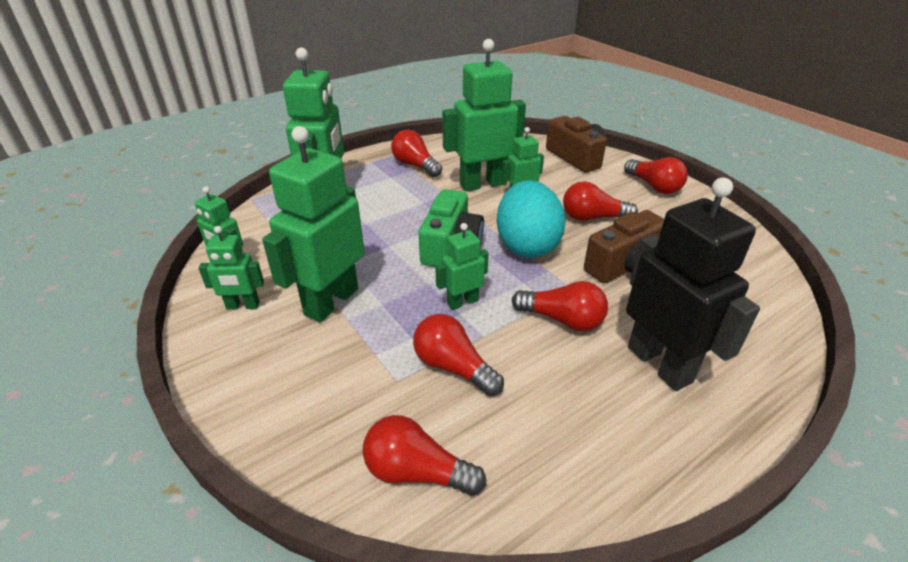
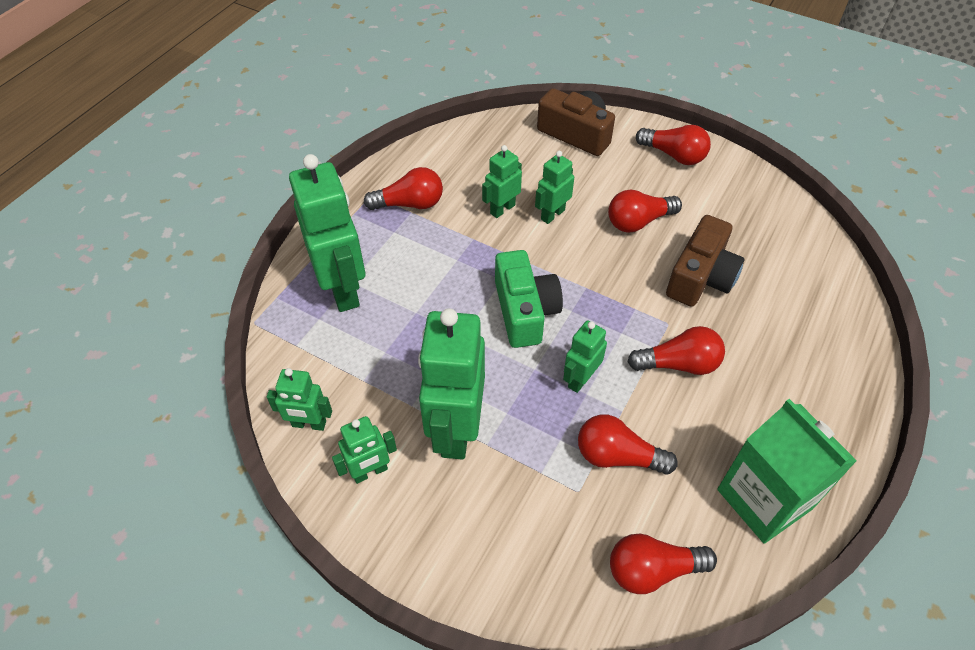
camera: 25 degrees left, 15 degrees up
red light bulb [391,130,442,177] -> red light bulb turned 150 degrees clockwise [364,167,443,210]
green robot [442,39,526,191] -> green robot [482,145,522,218], size x0.51
turquoise egg [497,180,566,258] -> none
black robot [626,178,760,391] -> none
none -> green carton [717,399,857,544]

